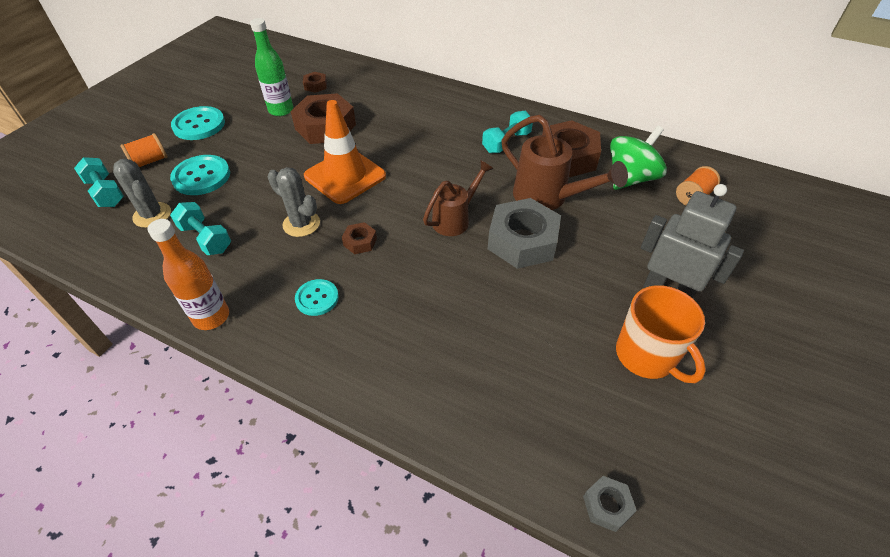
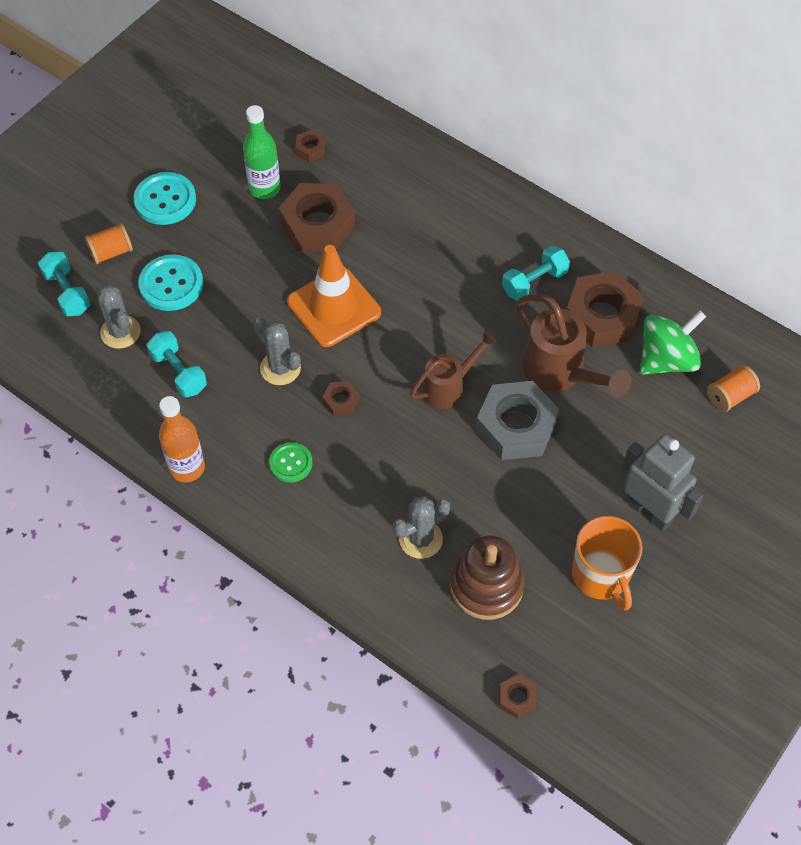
camera: 10 degrees right, 10 degrees up
turquoise button [295,279,339,316] -> green button [269,442,313,483]
grey nut [583,476,637,532] -> brown nut [499,674,537,719]
none -> grey cactus [393,496,450,559]
none -> brown stacking toy [450,535,525,620]

